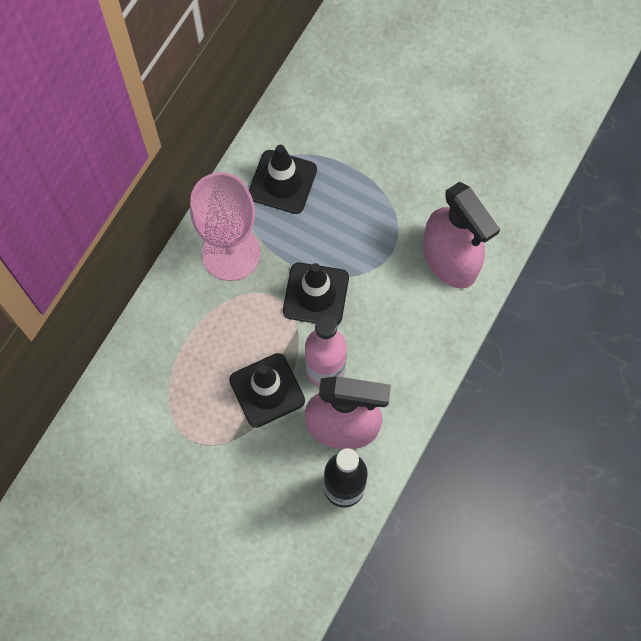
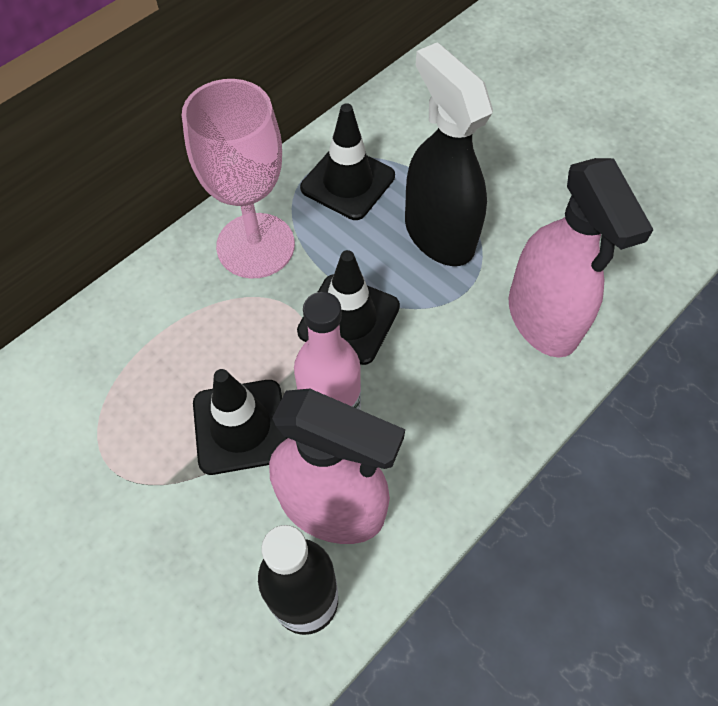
camera: 15 degrees right, 10 degrees down
none -> black spray bottle [405,42,493,266]

